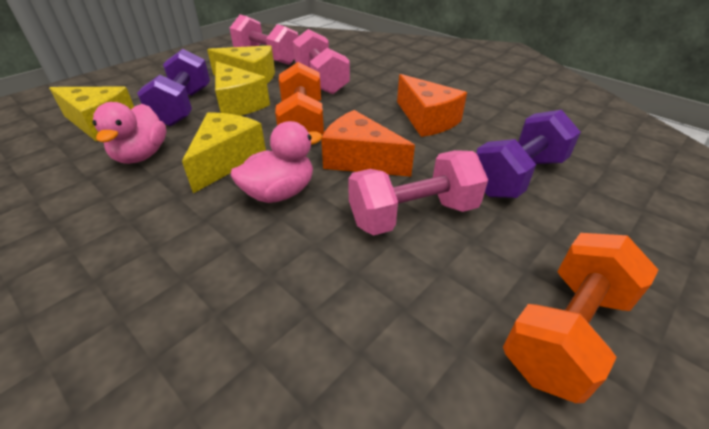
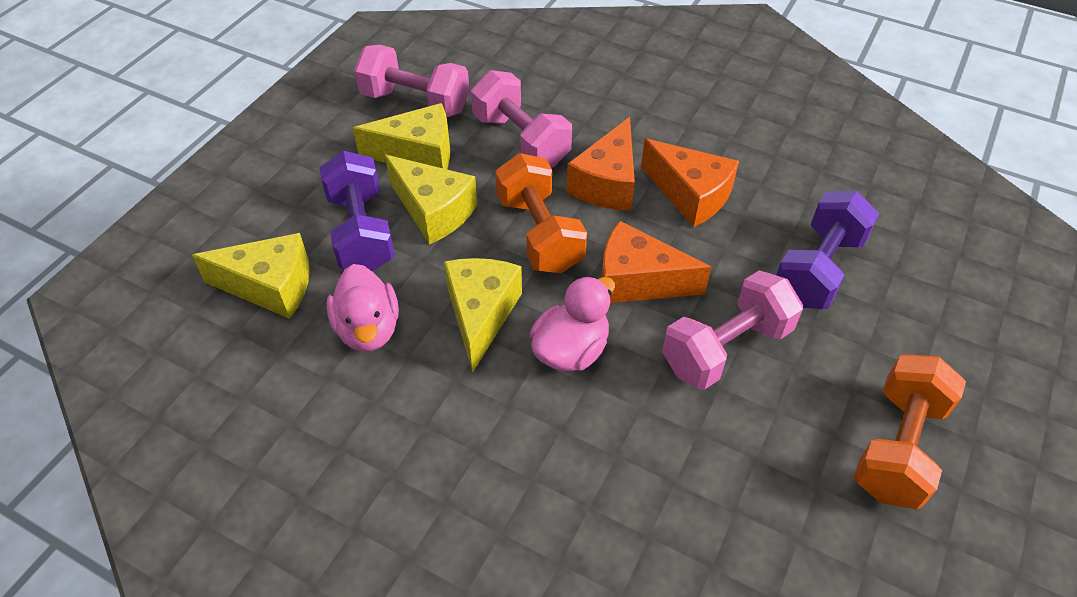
camera: 15 degrees left, 10 degrees up
none -> orange cheese [566,117,635,211]

